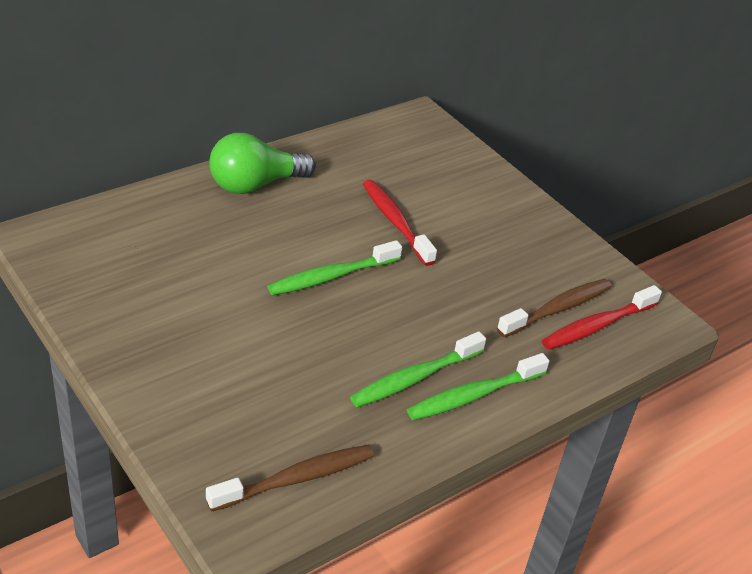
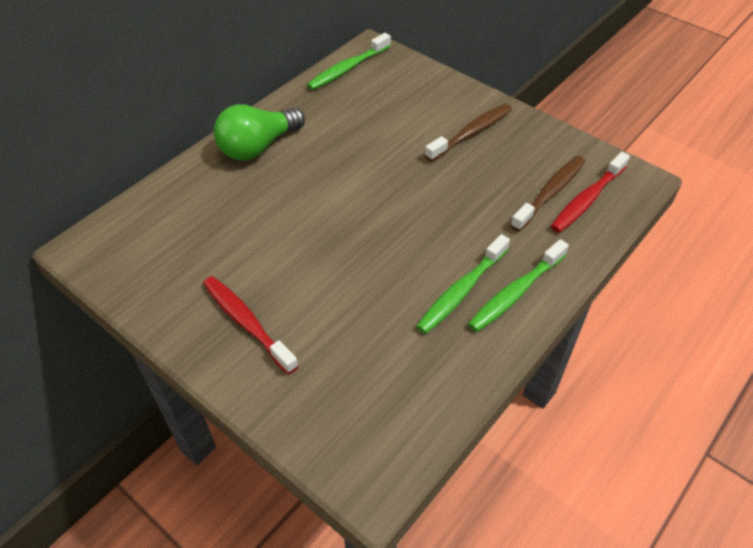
camera: 10 degrees left, 10 degrees up
brown toothbrush [206,445,374,512] -> brown toothbrush moved to [425,104,512,162]
green toothbrush [267,240,402,296] -> green toothbrush moved to [307,33,391,90]
red toothbrush [363,180,437,266] -> red toothbrush moved to [203,276,299,374]

